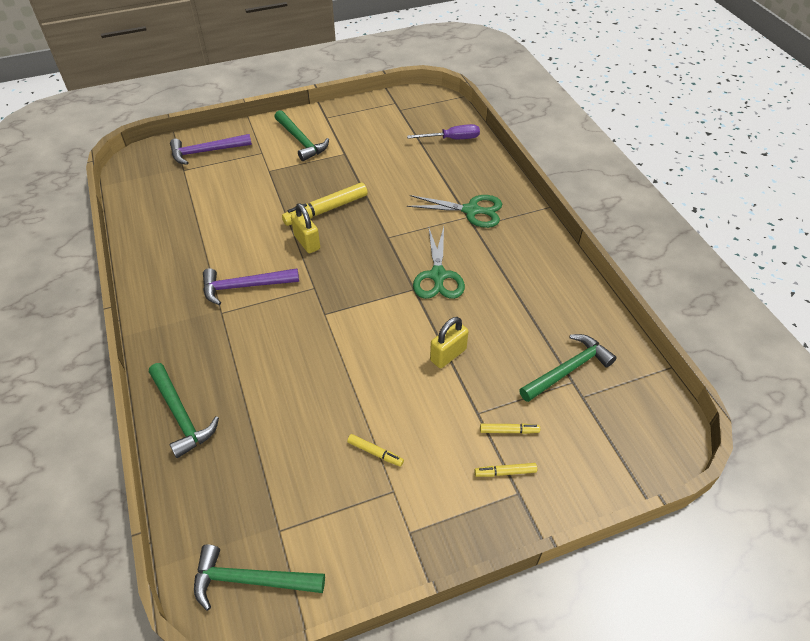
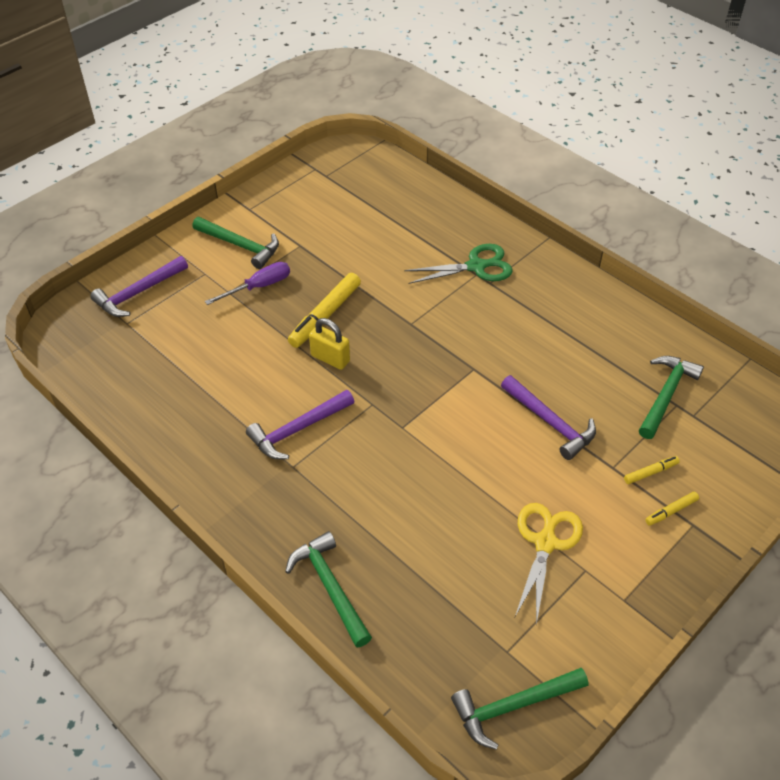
camera: 25 degrees left, 0 degrees up
green hammer [149,363,219,458] -> green hammer turned 150 degrees counterclockwise [285,531,372,647]
yellow marker [347,434,404,467] -> yellow scissors [515,503,583,625]
purple screwdriver [407,124,480,139] -> purple screwdriver moved to [205,262,290,305]
green scissors [413,226,465,299] -> none
yellow padlock [430,317,469,368] -> purple hammer [501,375,596,460]

